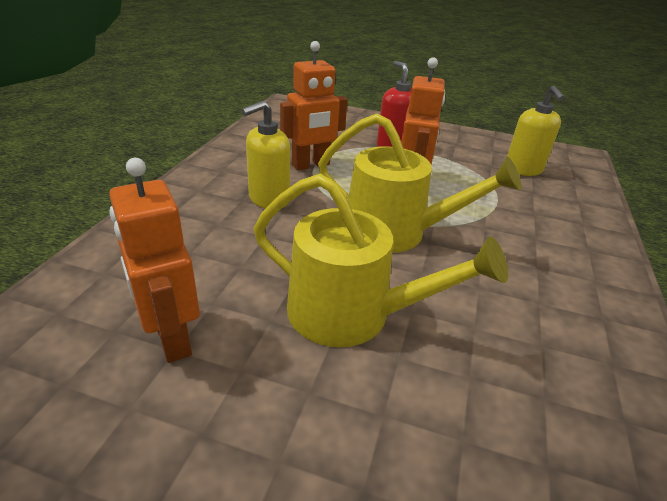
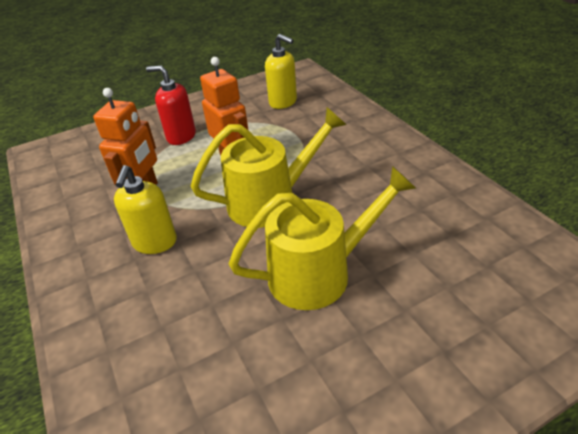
camera: 40 degrees left, 5 degrees up
orange robot [109,158,200,363] -> none

